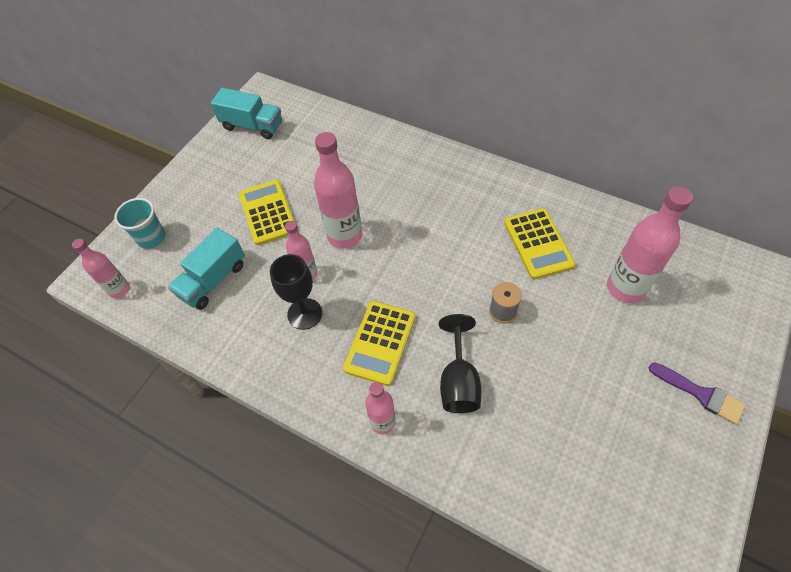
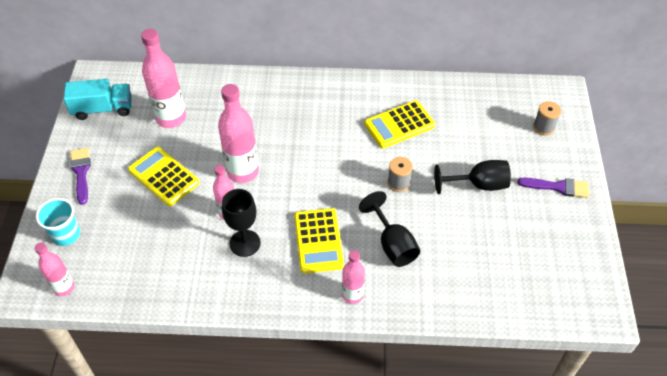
camera: 30 degrees left, 5 degrees down
turquoise truck [168,228,245,310] -> none
yellow calculator [504,208,576,279] -> yellow calculator turned 105 degrees clockwise [364,100,435,148]
pink bottle [607,187,693,303] -> pink bottle moved to [141,29,186,128]
none -> purple brush [70,148,91,205]
none -> black goblet [434,160,511,194]
none -> grey spool [533,101,561,136]

